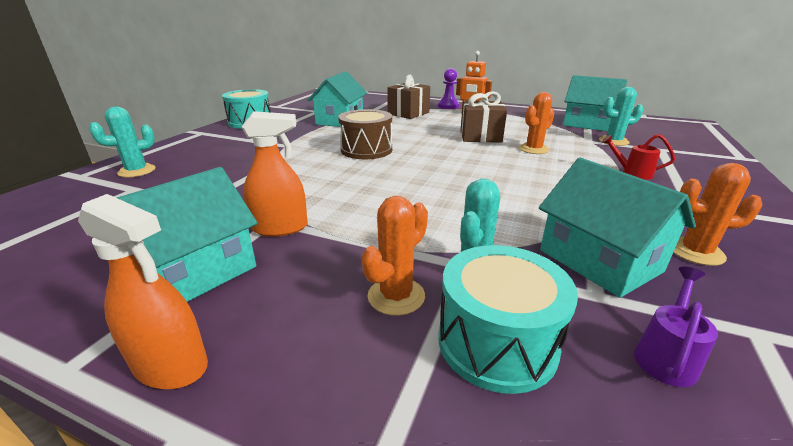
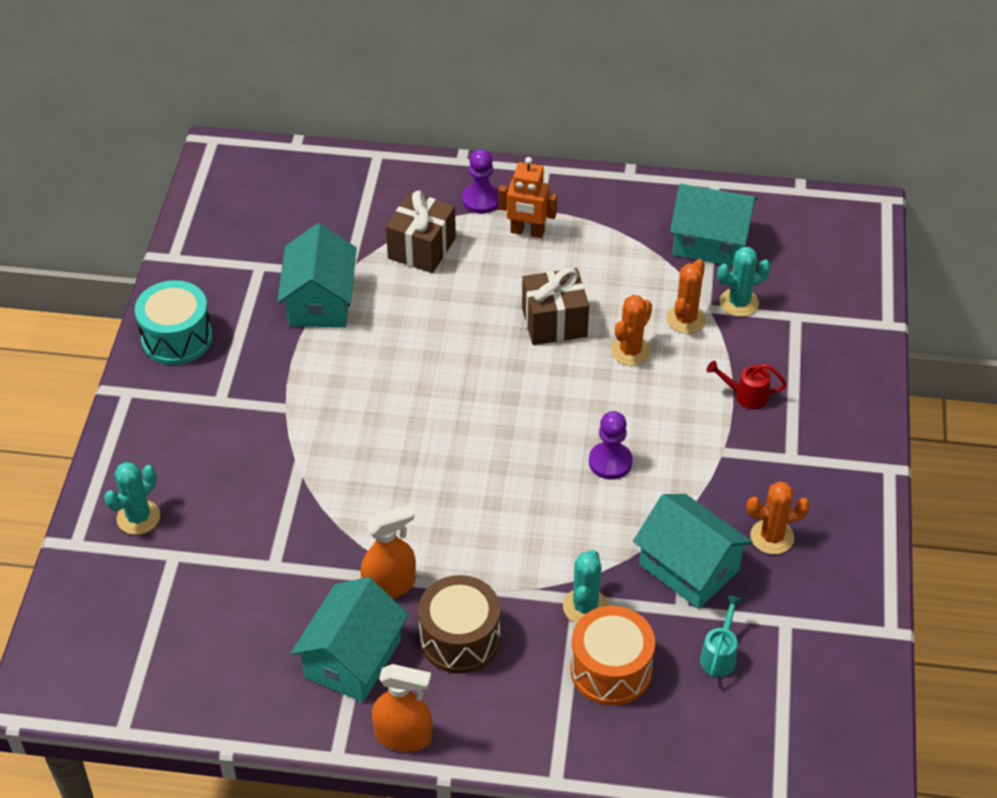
camera: 15 degrees left, 20 degrees up
brown drum [338,109,392,159] -> brown drum moved to [418,575,500,674]
orange cactus [362,196,428,316] -> orange cactus moved to [666,259,706,334]
turquoise drum [438,245,578,394] -> orange drum [570,606,655,706]
purple watering can [634,267,718,387] -> turquoise watering can [700,595,742,678]
none -> purple pawn [589,411,633,480]

